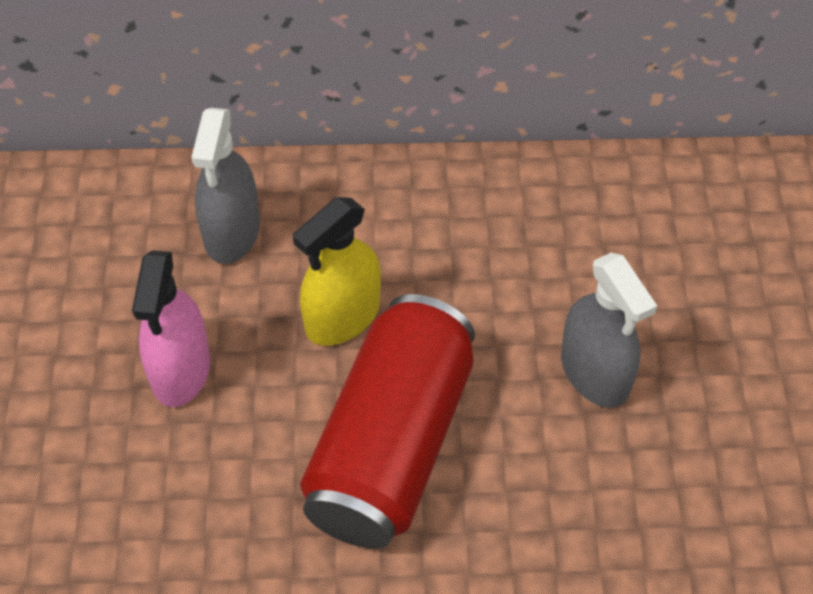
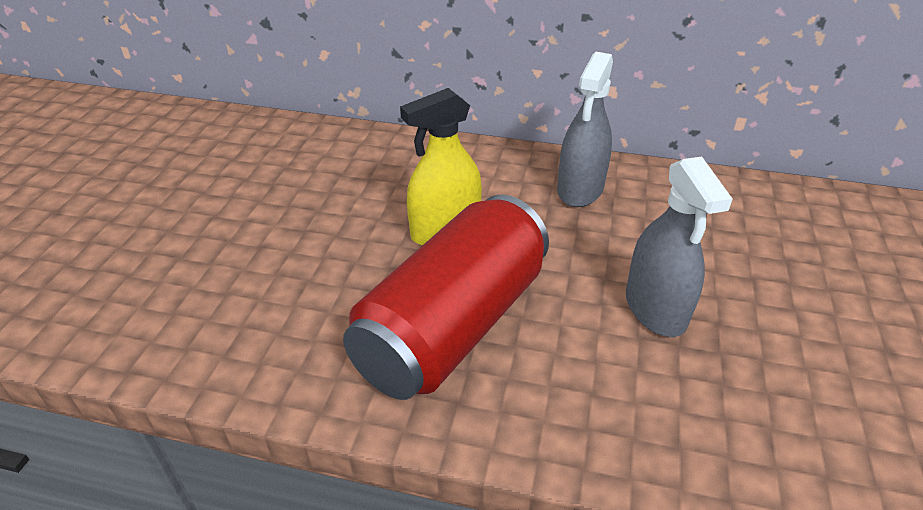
camera: 15 degrees right, 15 degrees down
pink spray bottle [132,250,210,407] -> none
grey spray bottle [191,108,260,264] -> grey spray bottle moved to [557,52,613,207]

